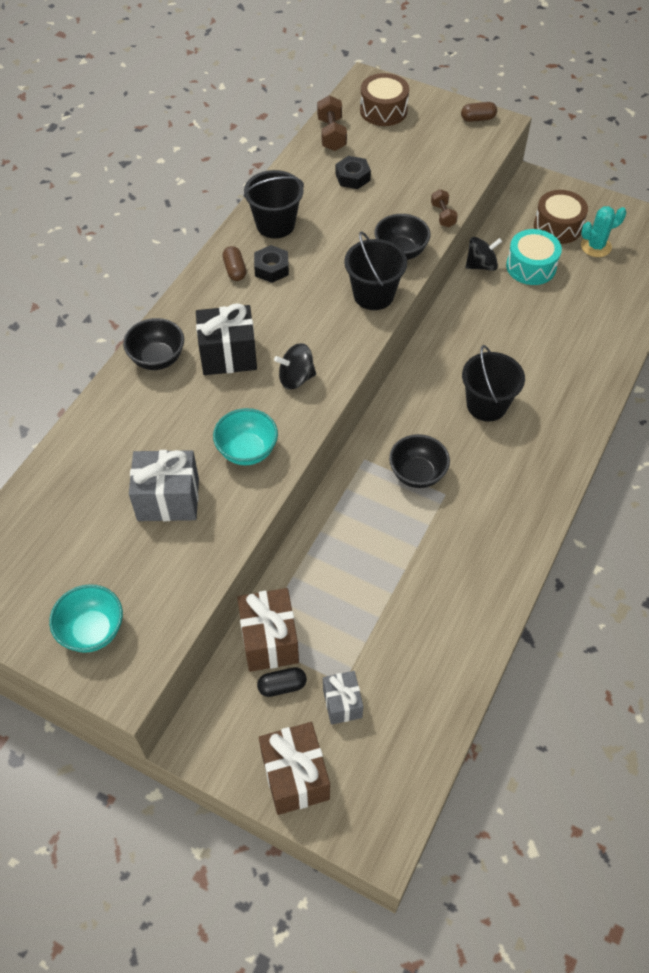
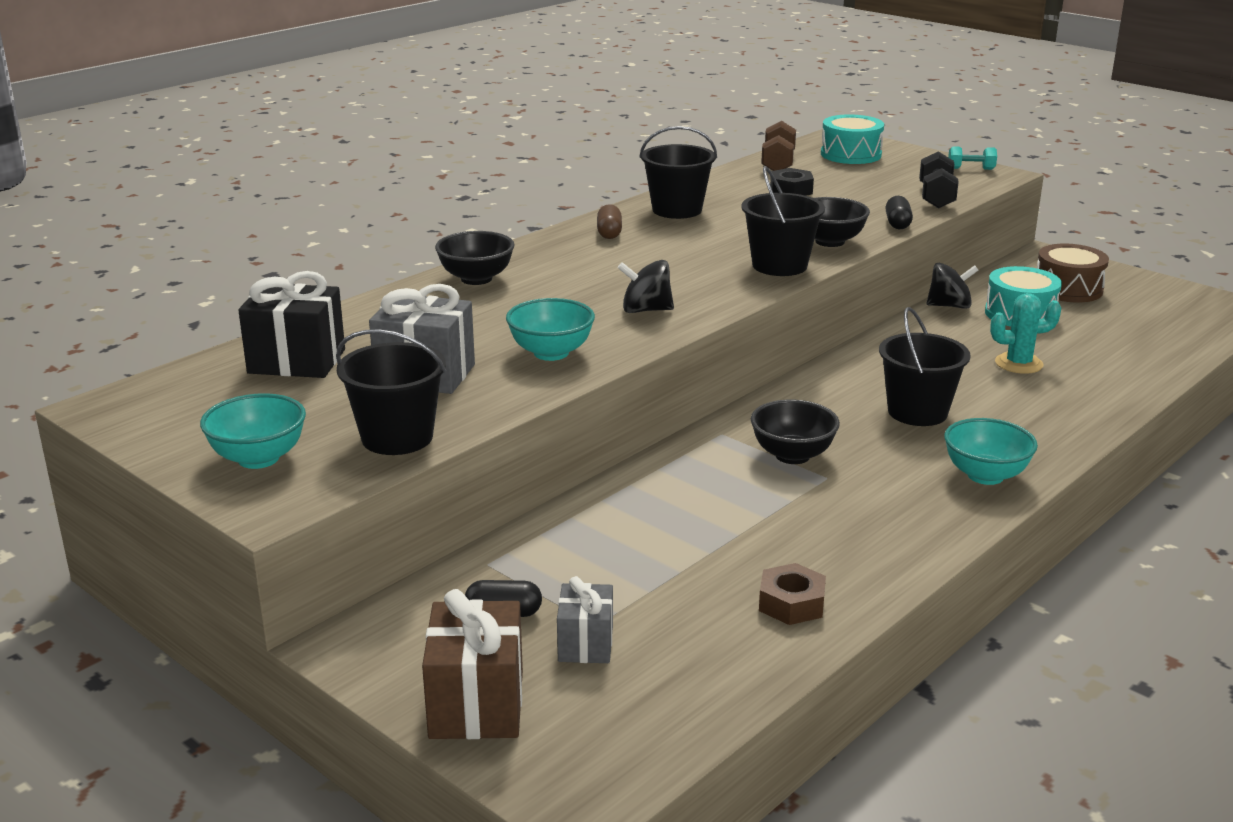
camera: 15 degrees right, 30 degrees down
black gift [196,303,257,375] -> black gift moved to [238,271,345,378]
brown gift [237,588,299,672] -> none
black nut [254,245,289,283] -> none
brown drum [360,73,409,126] -> turquoise drum [821,114,884,164]
brown dumbbell [431,189,458,227] -> black capsule [885,196,913,230]
brown capsule [461,102,497,122] -> turquoise dumbbell [948,146,997,170]
turquoise cactus [581,206,626,257] -> turquoise cactus moved to [990,293,1061,374]
none -> black bucket [336,329,446,455]
none -> brown nut [759,563,826,625]
none -> black dumbbell [919,151,959,209]
none -> turquoise bowl [944,418,1038,485]

